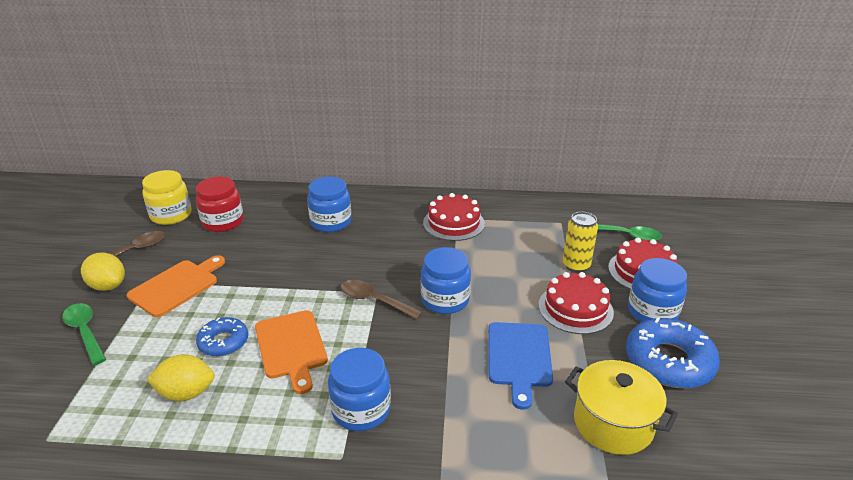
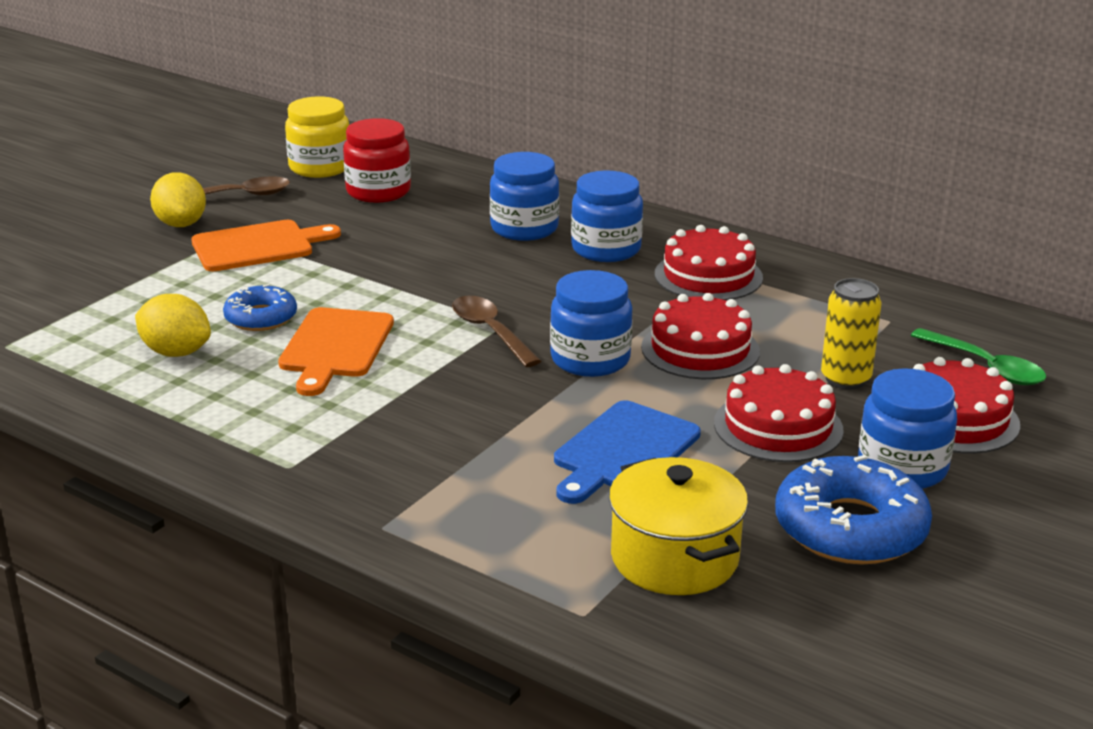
camera: 30 degrees right, 5 degrees down
green spoon [62,303,106,365] -> none
blue jar [328,348,391,431] -> blue jar moved to [571,171,643,262]
none -> red cake [641,293,760,379]

